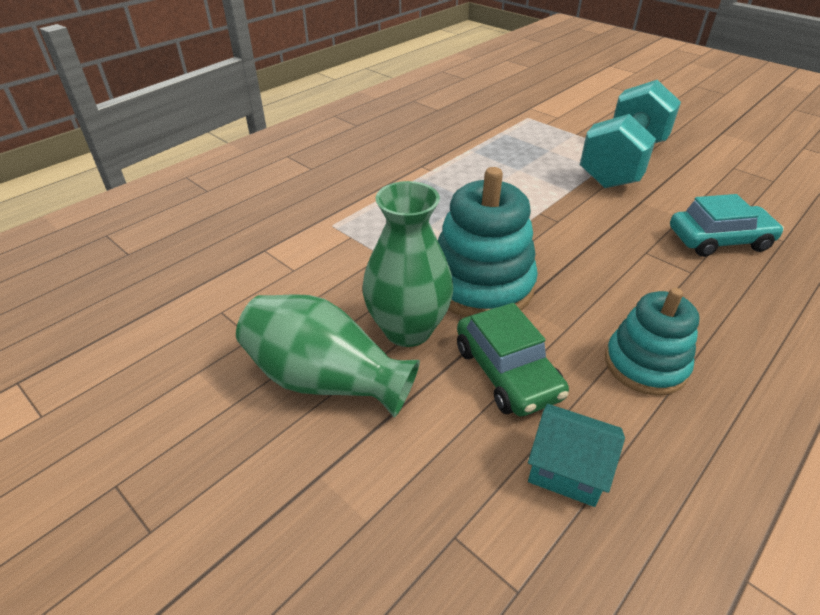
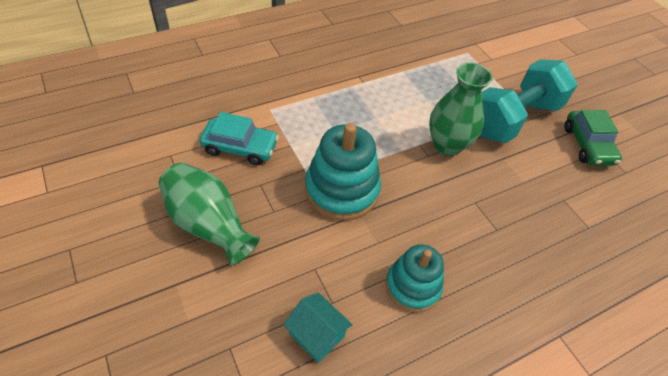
camera: 15 degrees right, 10 degrees up
green vase [362,181,453,347] -> green vase moved to [429,63,493,156]
green car [457,303,569,417] -> green car moved to [564,110,622,166]
turquoise car [670,194,784,257] -> turquoise car moved to [200,112,279,165]

